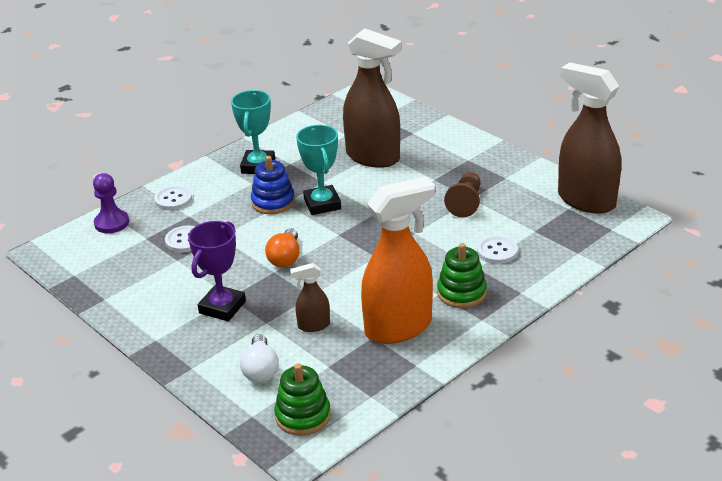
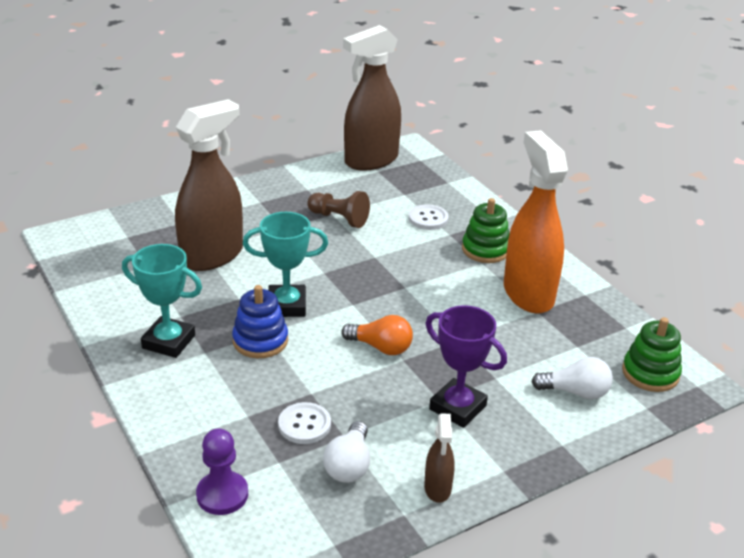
camera: 80 degrees left, 0 degrees up
white button [154,186,192,210] -> none
brown spray bottle [290,263,330,332] -> brown spray bottle moved to [424,413,455,503]
none -> white light bulb [323,421,370,483]

